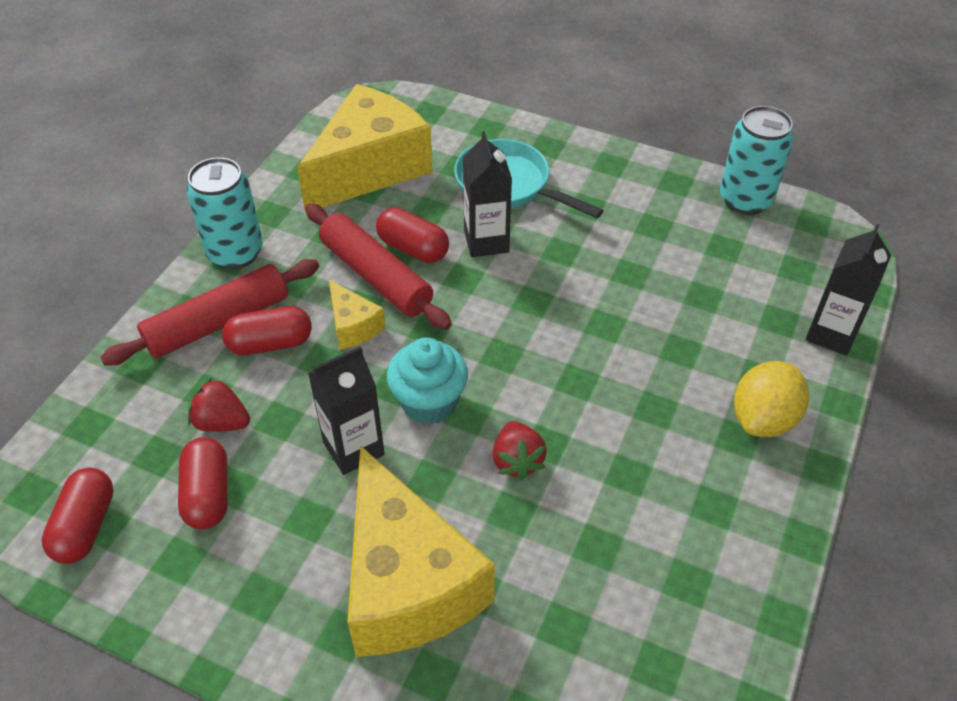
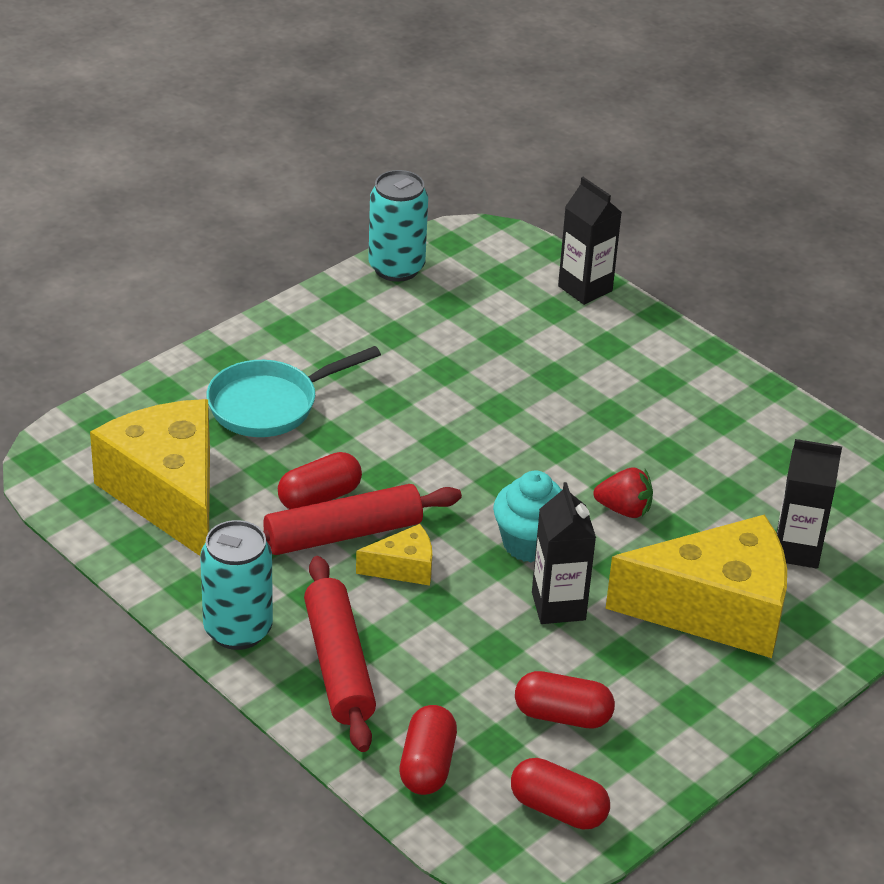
camera: 70 degrees left, 10 degrees down
red strawberry [188,377,250,432] -> none
red capsule [222,306,312,355] -> red capsule moved to [400,705,457,795]
black carton [463,131,512,257] -> black carton moved to [777,439,842,569]
yellow lemon [734,361,809,437] -> none

